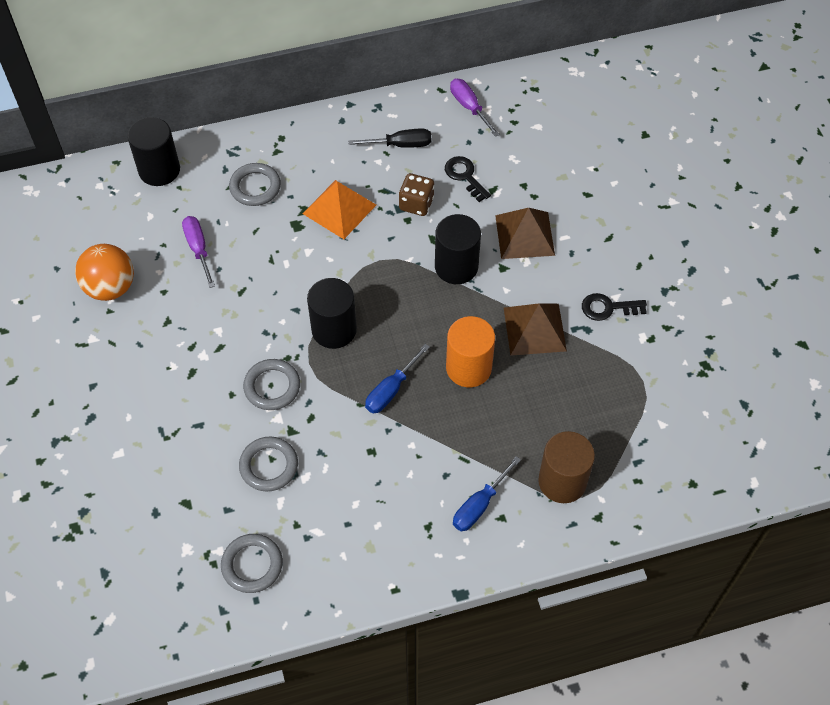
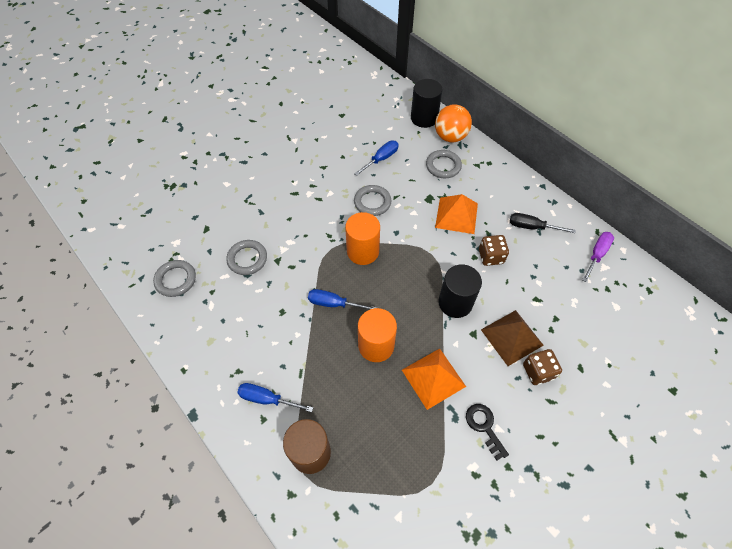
camera: 65 degrees right, 0 degrees up
orange ball [75,244,134,301] -> orange ball moved to [435,104,472,142]
purple screwdriver [182,216,215,288] -> blue screwdriver [354,140,399,176]
grey ring [243,359,300,410] -> grey ring moved to [354,185,392,216]
black cylinder [307,278,357,349] -> orange cylinder [345,212,380,265]
black screwdriver [348,129,431,148] -> black screwdriver turned 135 degrees clockwise [510,213,576,233]
black key [445,156,491,202] -> none
brown pyramid [504,303,567,356] -> orange pyramid [402,349,466,410]
none -> brown dice [523,349,562,385]

